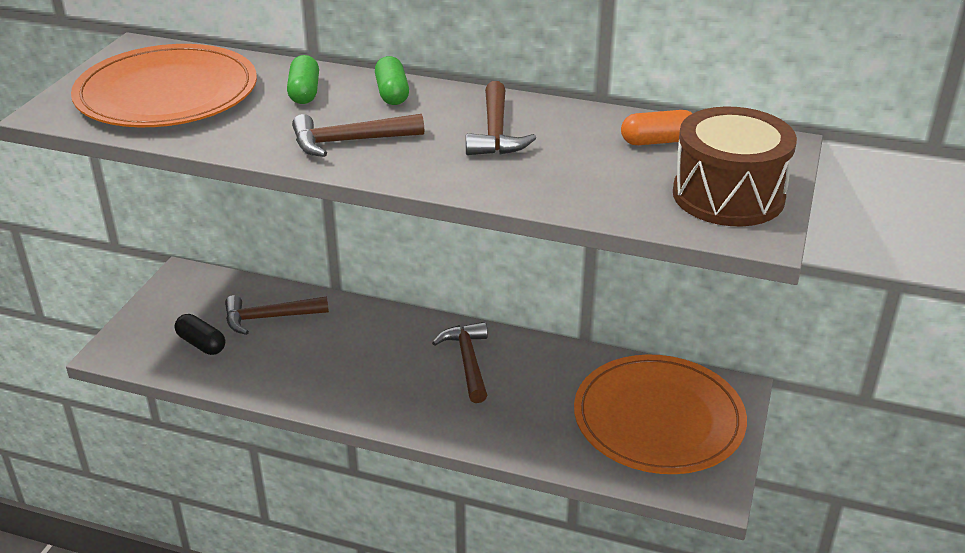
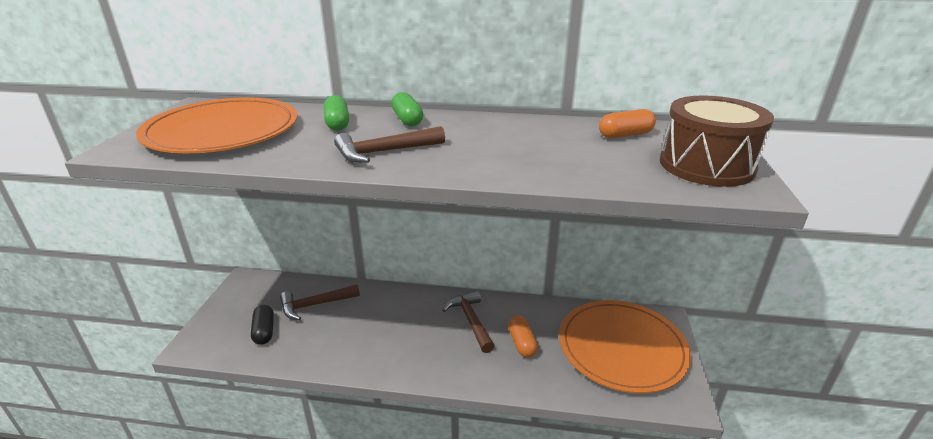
camera: 10 degrees left, 5 degrees down
black capsule [175,314,225,355] -> black capsule turned 45 degrees clockwise [251,305,274,345]
brown hammer [466,81,536,155] -> none
none -> orange capsule [508,316,538,357]

